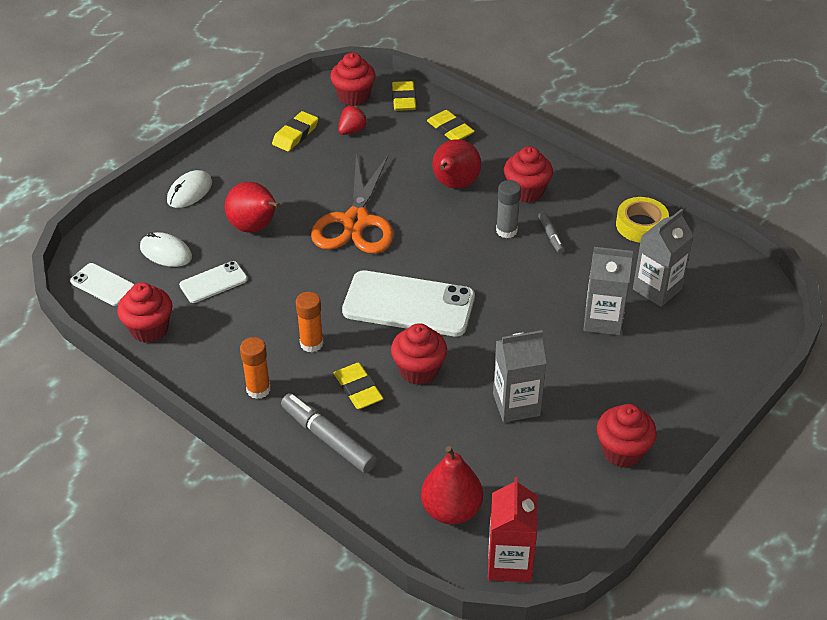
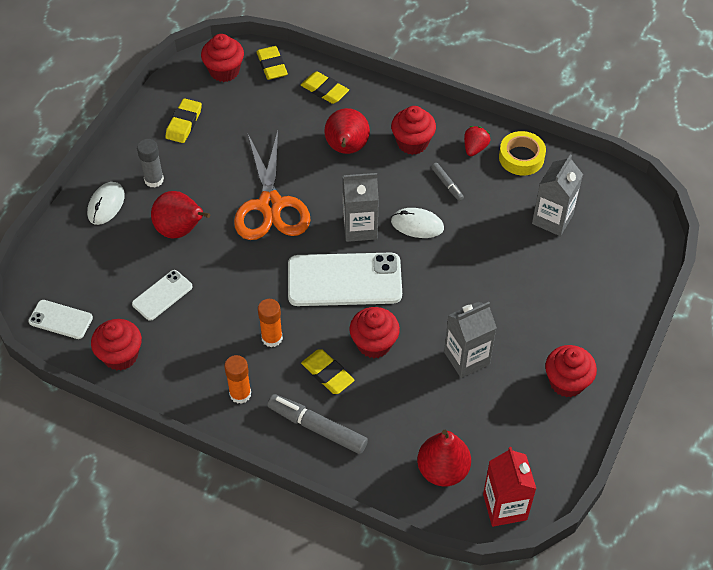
camera: 15 degrees left, 10 degrees up
white mouse [140,232,192,267] -> white mouse moved to [391,208,444,238]
red strawberry [338,106,368,135] -> red strawberry moved to [464,126,490,156]
grey glue stick [496,180,521,238] -> grey glue stick moved to [137,139,164,188]
grey carton [584,247,633,335] -> grey carton moved to [342,173,379,242]

